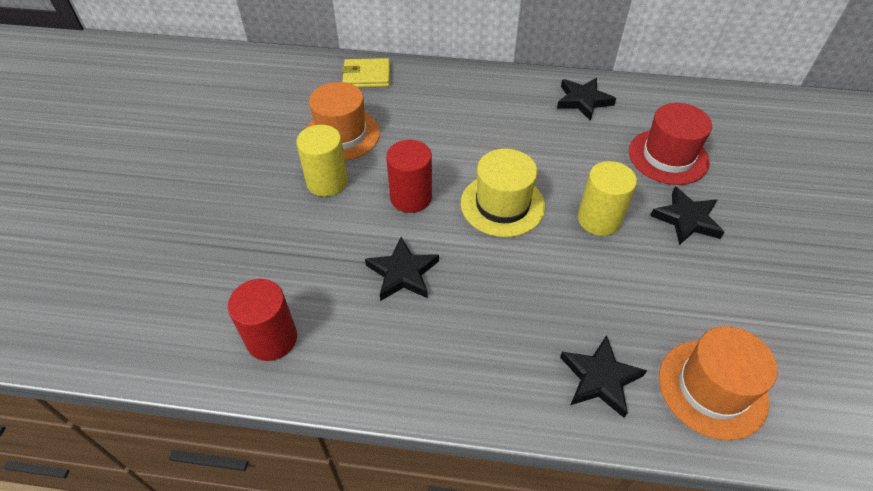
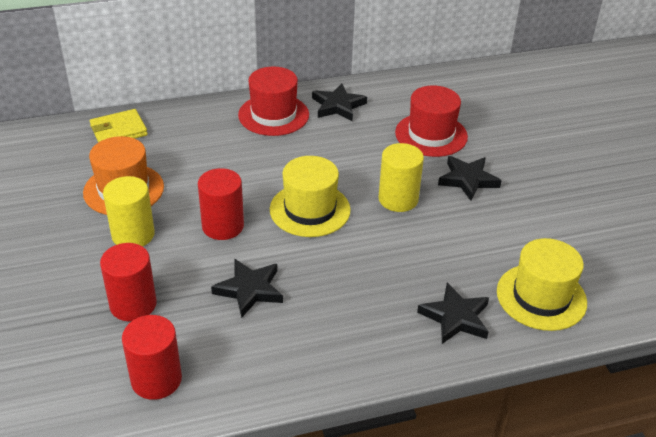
camera: 25 degrees left, 10 degrees down
orange hat [659,326,778,440] -> yellow hat [497,238,587,331]
none -> red cylinder [100,243,157,321]
none -> red hat [238,66,309,136]

